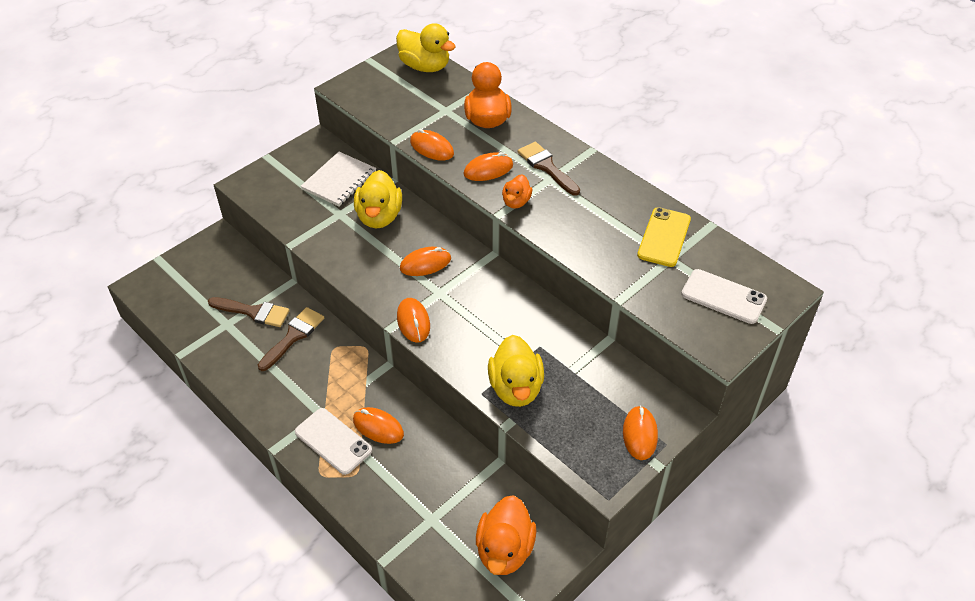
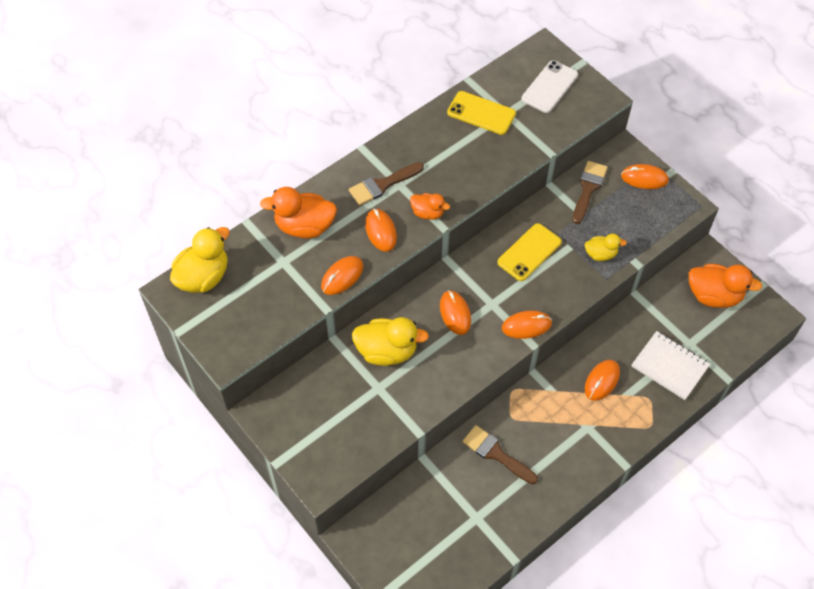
camera: 85 degrees left, 10 degrees up
brown brush [208,297,290,327] -> brown brush moved to [572,161,608,224]
white phone [295,408,372,475] -> none
white notebook [301,152,376,207] -> white notebook moved to [632,331,710,400]
yellow duck [488,335,544,407] -> yellow duck [585,233,627,261], size x0.57
none -> yellow phone [497,223,562,281]

